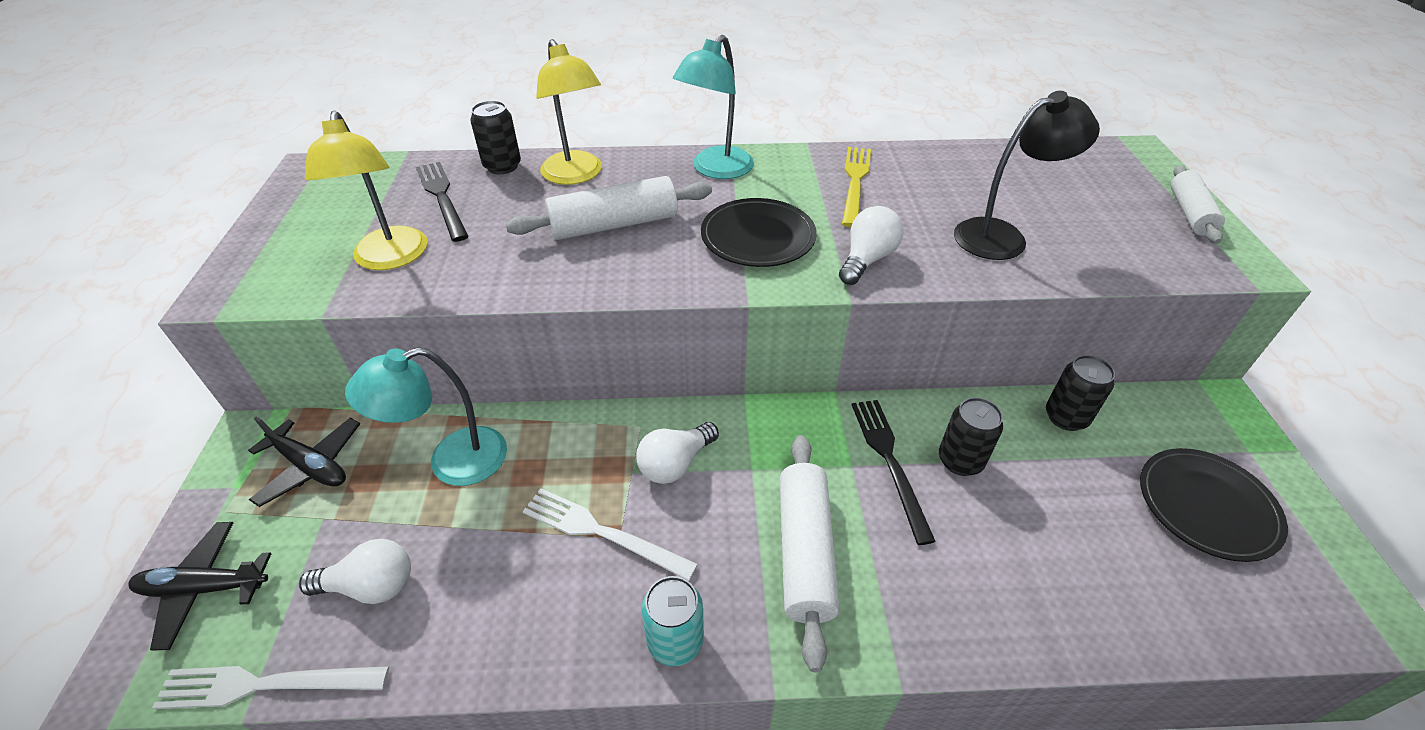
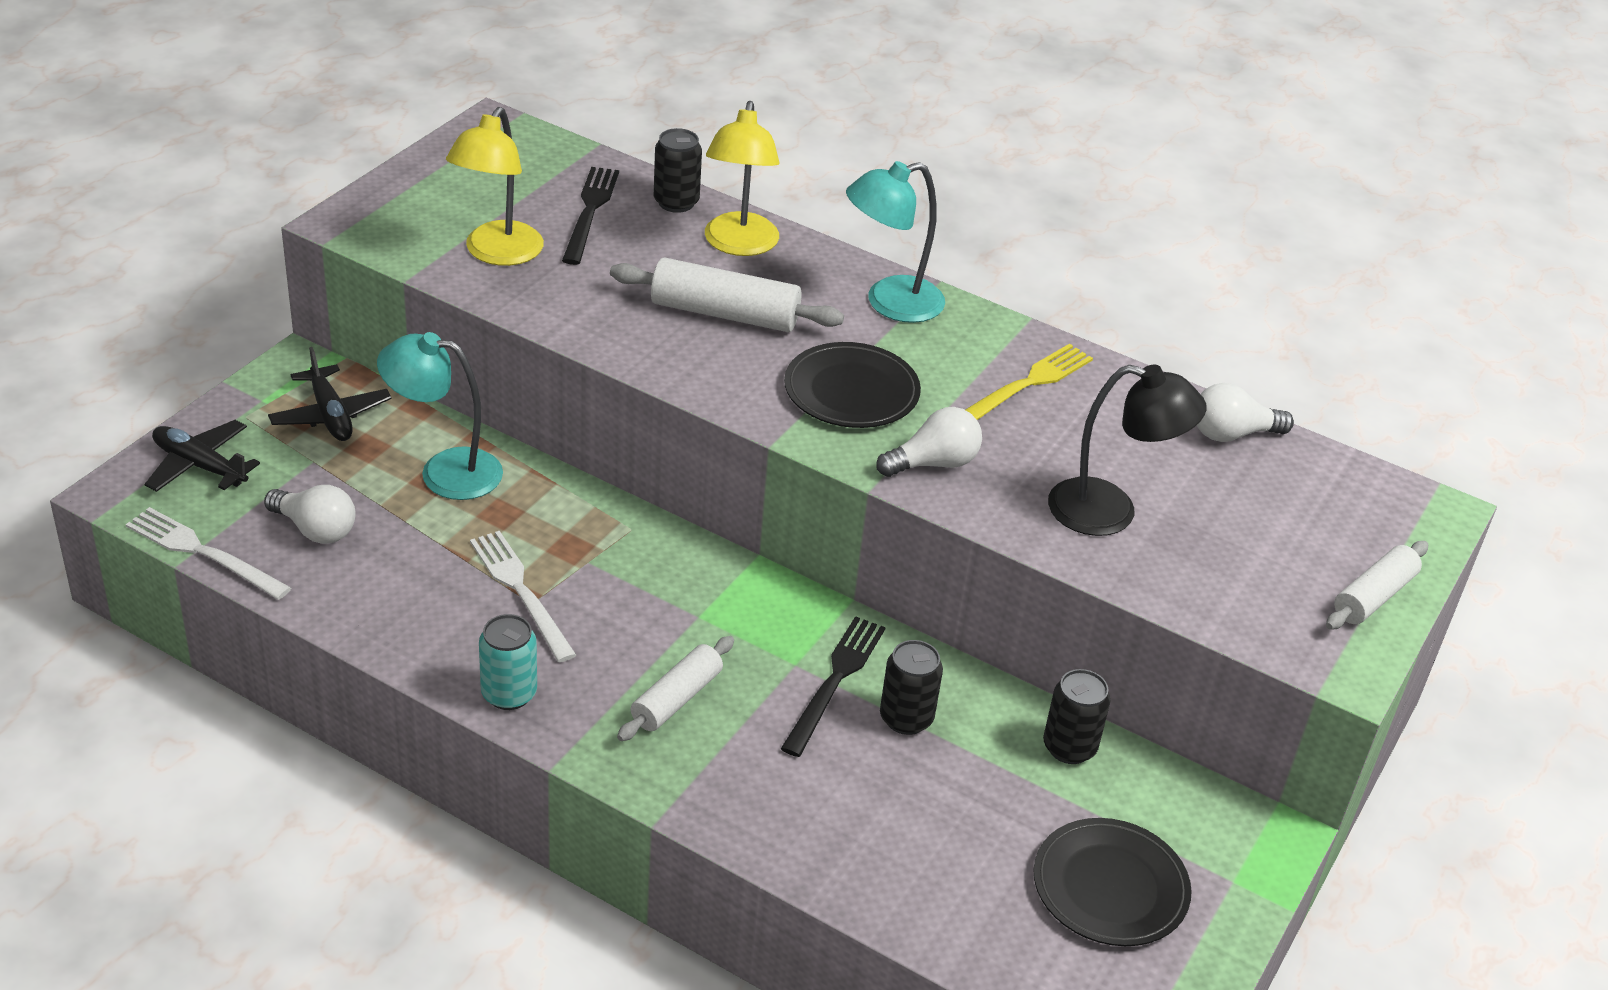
camera: 30 degrees right, 5 degrees down
white light bulb [636,422,719,484] -> white light bulb moved to [1197,383,1294,442]
white rolling pin [780,435,839,672] -> white rolling pin [617,636,734,741], size x0.66

